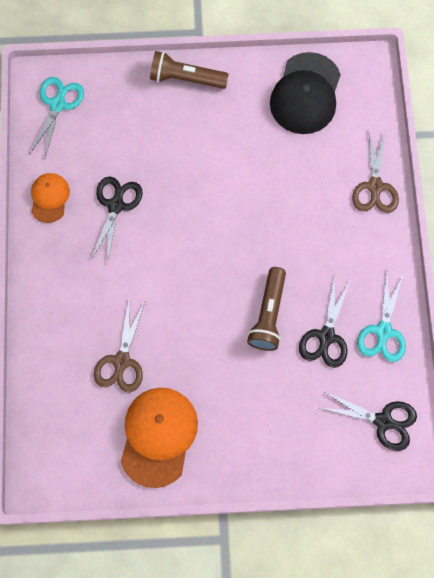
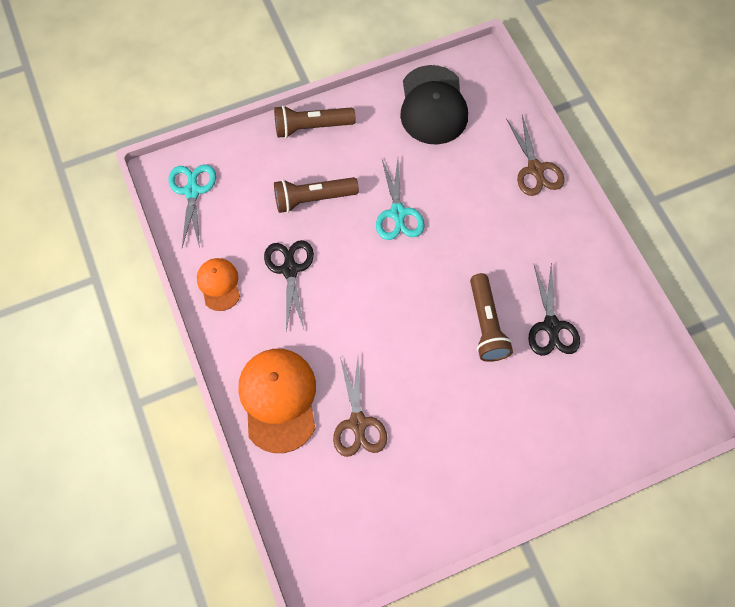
camera: 20 degrees left, 5 degrees down
orange cap [121,388,198,488] -> orange cap moved to [238,349,316,453]
black scissors [320,391,417,451] -> none
turquoise scissors [357,272,406,362] -> turquoise scissors moved to [376,159,425,240]
none -> brown flashlight [274,177,359,213]

